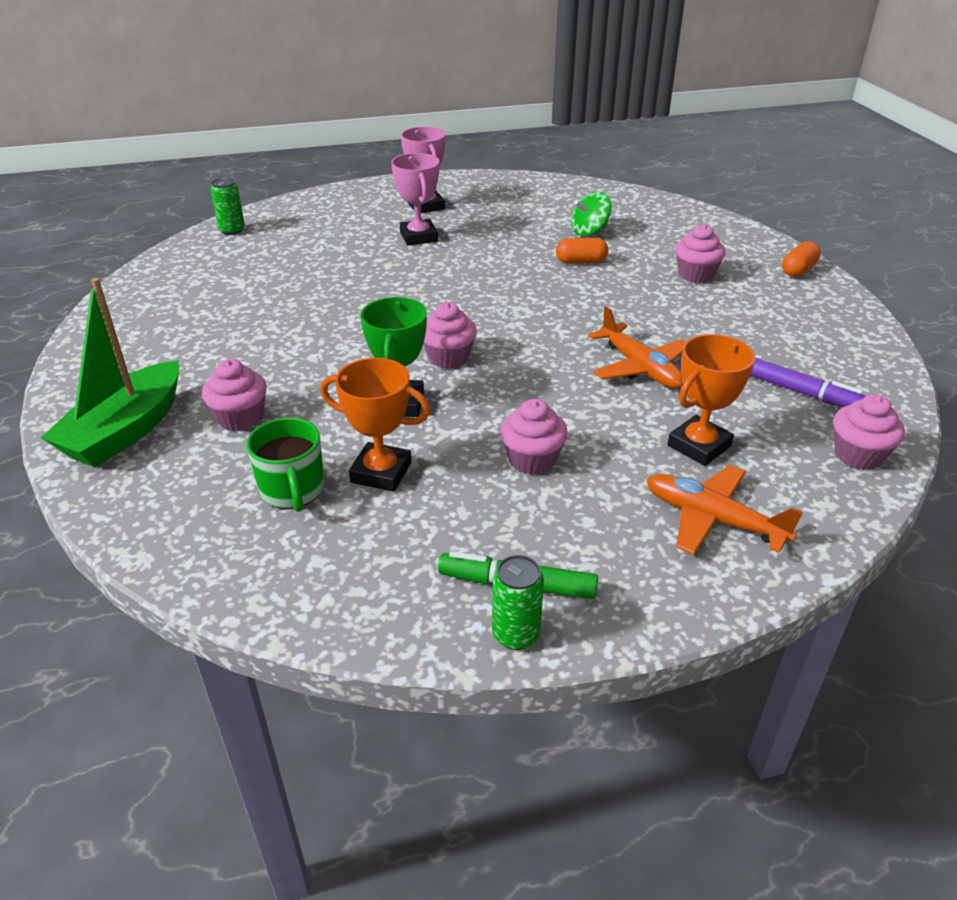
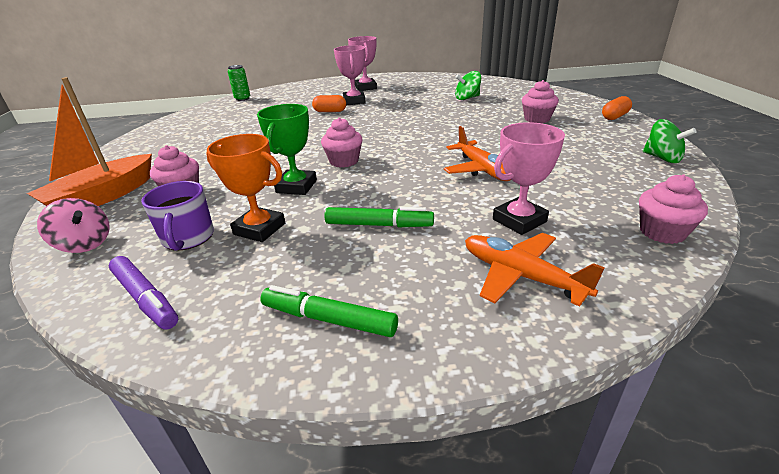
camera: 10 degrees right, 5 degrees down
green boat [41,278,179,467] -> orange boat [27,77,152,206]
green mug [246,418,324,512] -> purple mug [141,181,214,251]
green can [492,555,544,650] -> none
pink cupcake [500,399,568,475] -> green marker [324,207,434,228]
orange capsule [556,238,608,264] -> orange capsule moved to [312,95,346,112]
orange trophy [668,334,755,466] -> pink trophy [493,122,565,235]
purple marker [750,358,866,407] -> purple marker moved to [109,256,178,330]
none -> pink spinning top [37,198,110,253]
none -> green spinning top [643,119,696,163]

